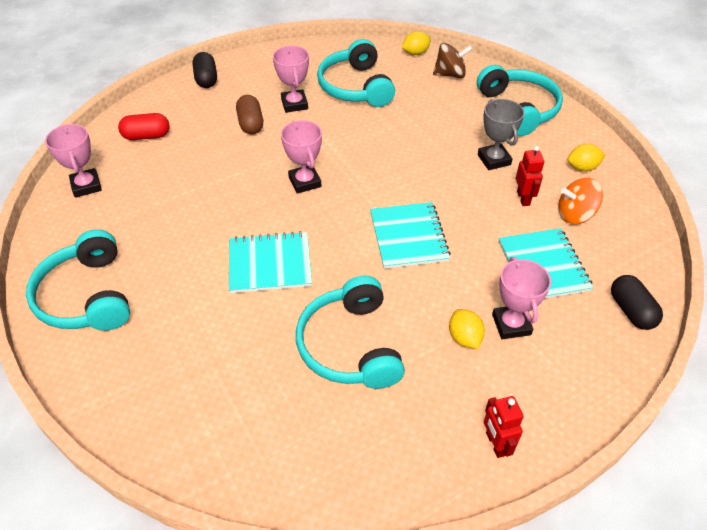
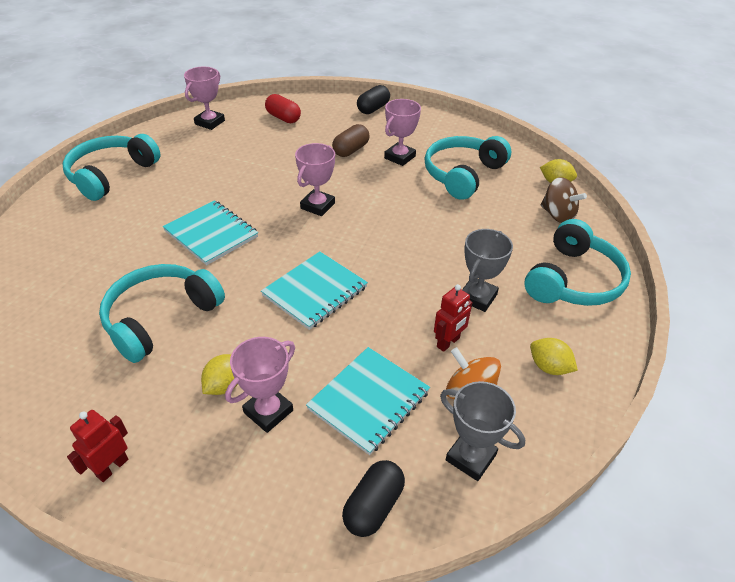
camera: 50 degrees right, 5 degrees down
none -> grey trophy [440,381,525,481]

